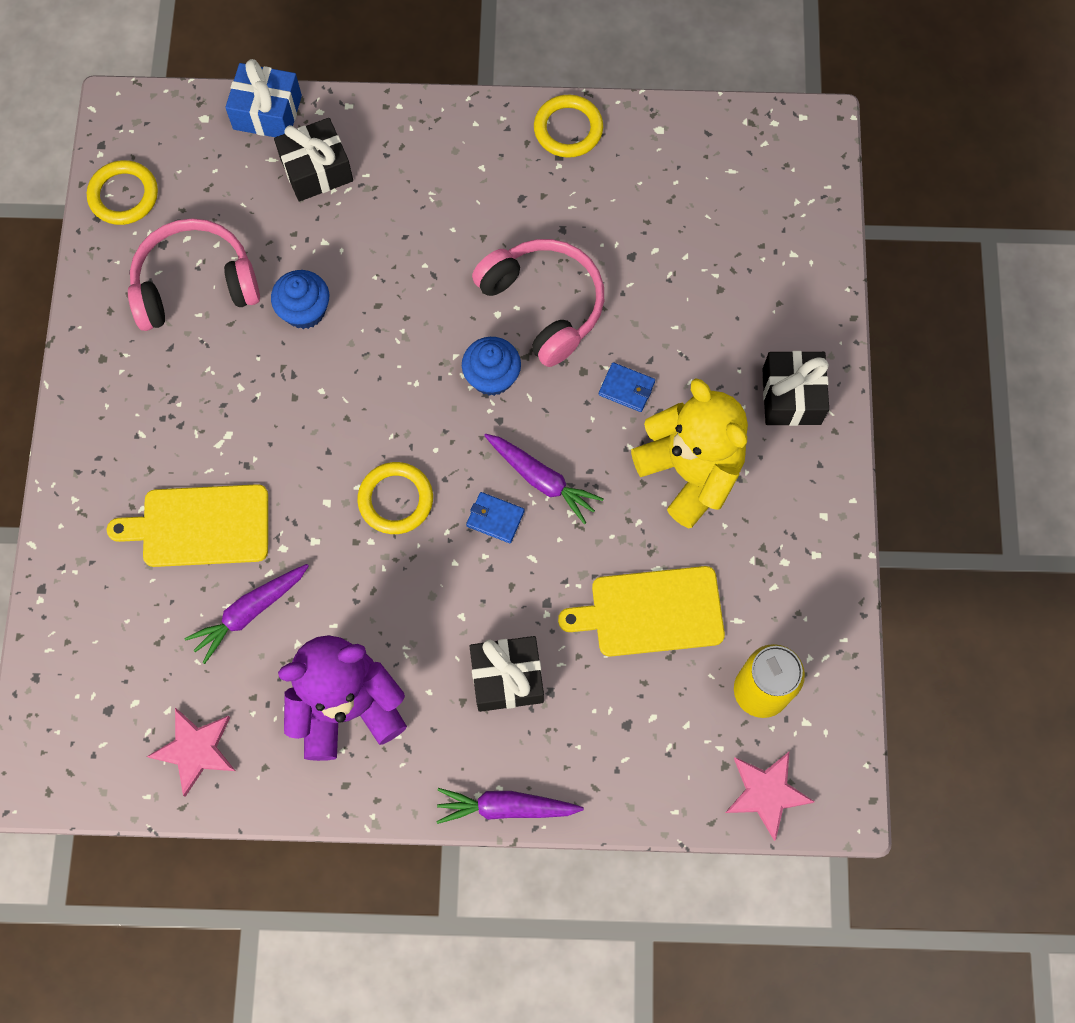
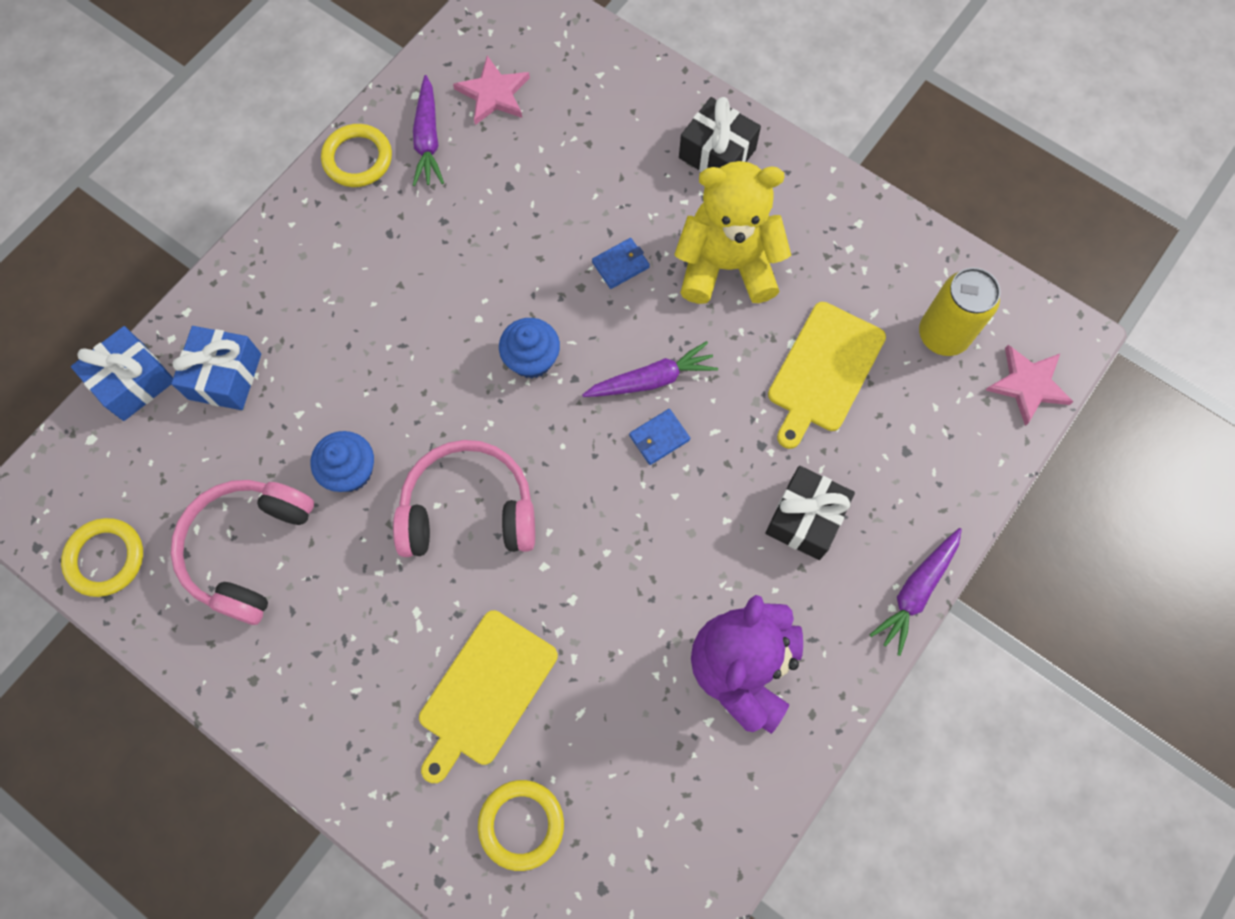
camera: 55 degrees left, 0 degrees up
pink star [147,708,235,797] -> pink star moved to [453,56,530,125]
purple carrot [184,564,309,664] -> purple carrot moved to [413,75,444,186]
black gift [274,118,353,202] -> blue gift [171,326,261,410]
yellow ring [357,462,433,534] -> yellow ring moved to [478,780,564,871]
pink headphones [472,239,604,367] -> pink headphones moved to [393,440,535,557]

